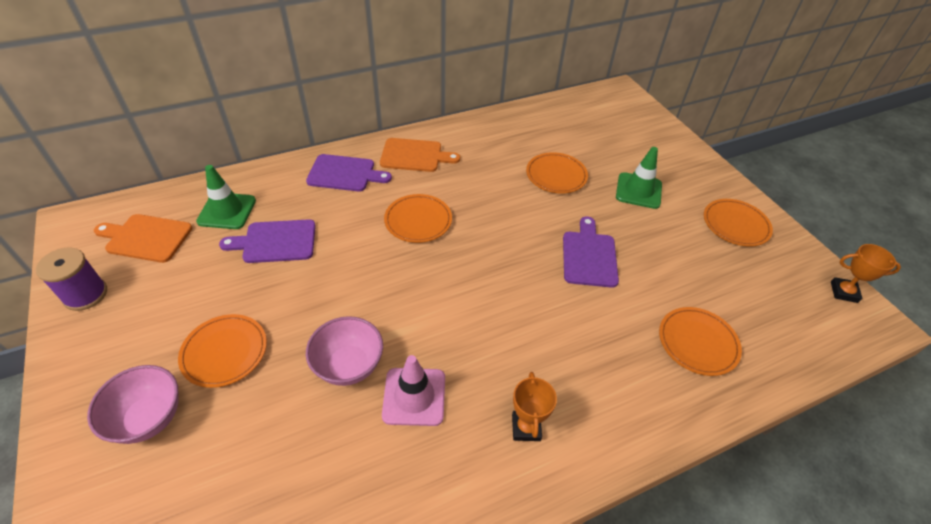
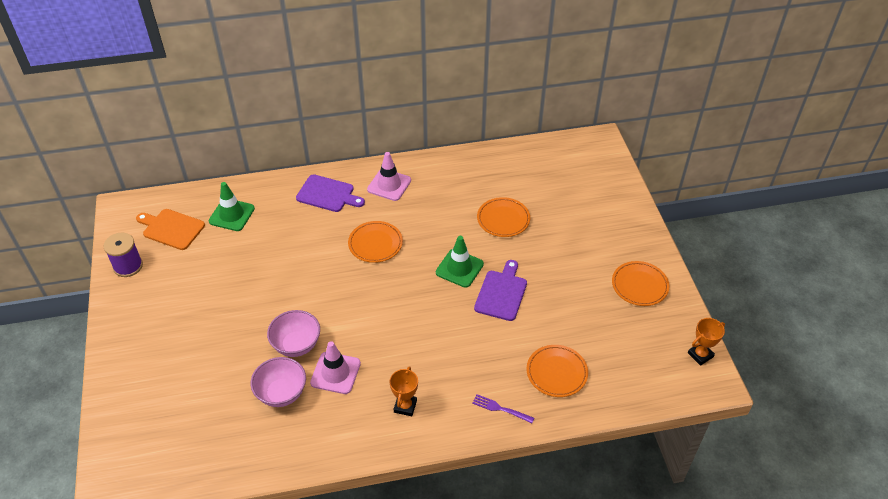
camera: 15 degrees right, 0 degrees up
pink bowl [87,365,179,444] -> pink bowl moved to [251,357,306,407]
orange plate [178,314,267,388] -> none
purple cutting board [219,219,316,263] -> none
orange cutting board [380,138,460,172] -> pink traffic cone [367,152,411,201]
green traffic cone [616,147,662,209] -> green traffic cone moved to [436,236,484,288]
orange trophy [831,244,901,303] -> orange trophy turned 60 degrees counterclockwise [688,318,725,366]
none -> purple fork [472,394,534,423]

